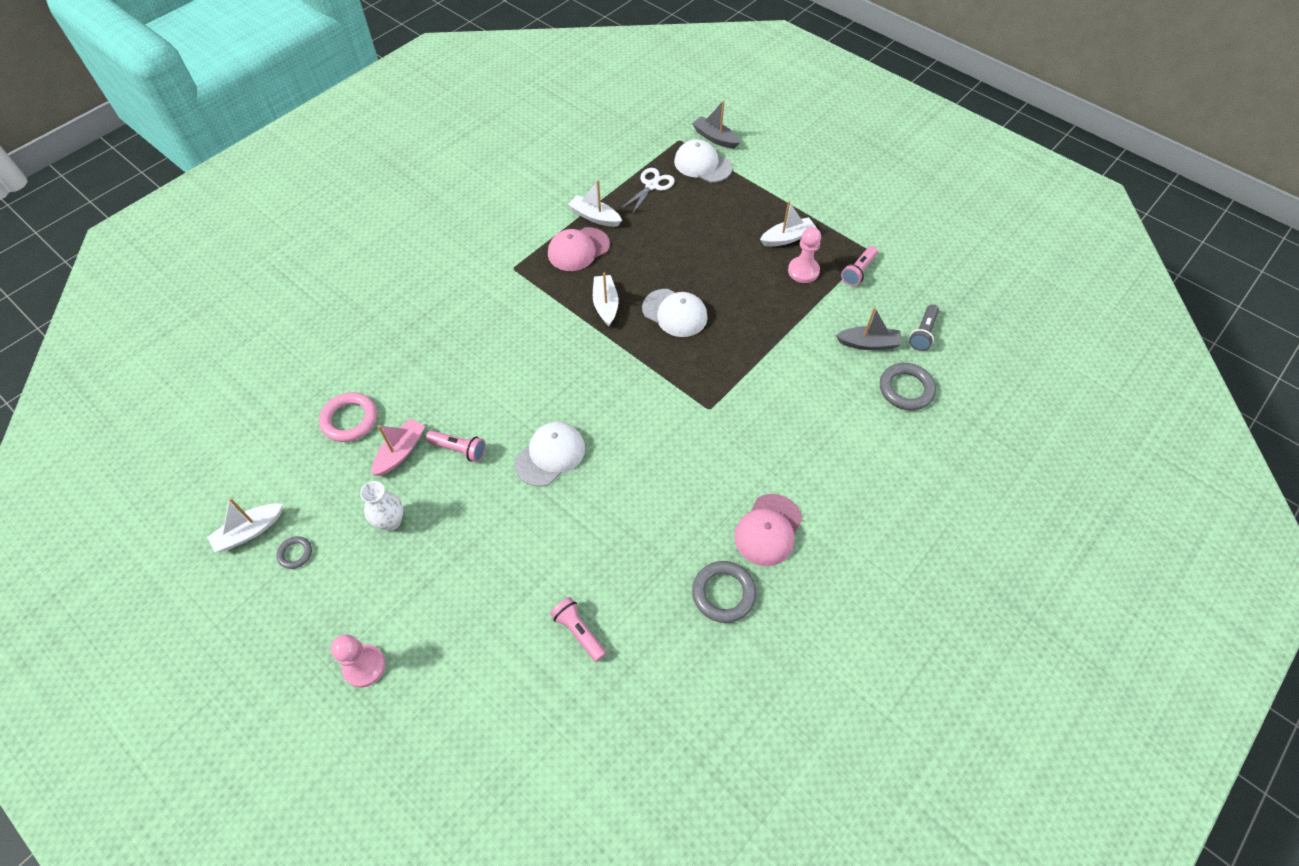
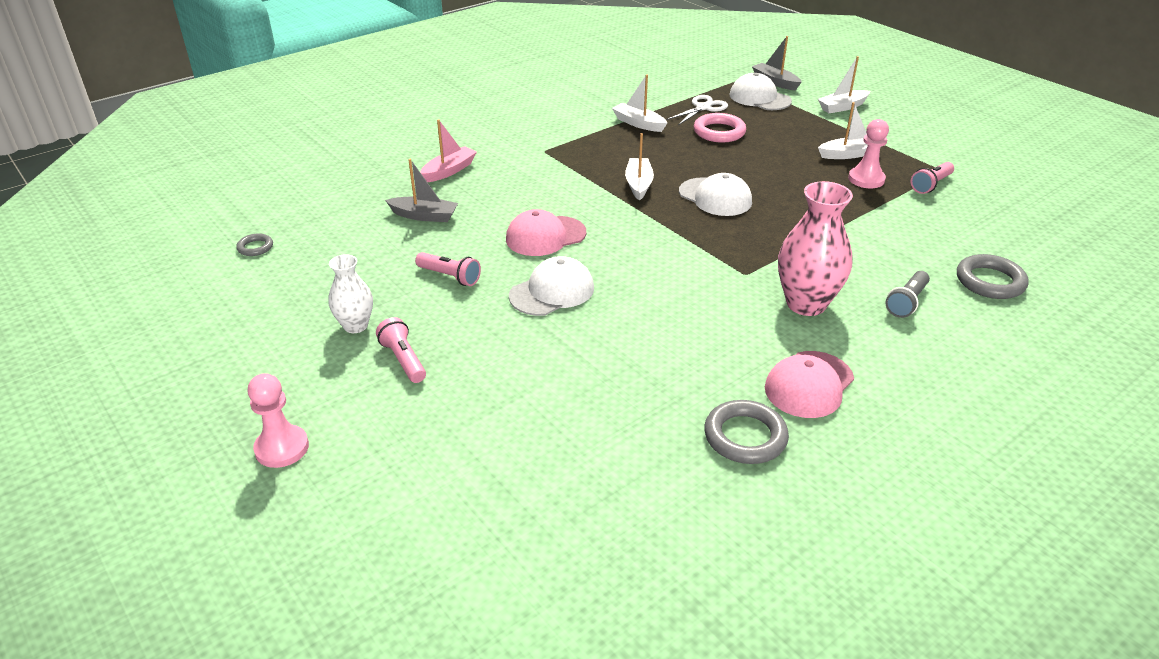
camera: 10 degrees right, 20 degrees down
white boat [207,498,283,552] -> white boat moved to [818,56,870,113]
grey ring [276,536,312,569] -> grey ring moved to [236,233,273,256]
pink ring [319,392,377,442] -> pink ring moved to [694,113,746,143]
pink boat [372,418,425,476] -> pink boat moved to [420,119,477,182]
pink cap [548,227,610,271] -> pink cap moved to [506,209,586,256]
pink flashlight [550,597,606,662] -> pink flashlight moved to [376,317,426,383]
grey boat [836,307,902,350] -> grey boat moved to [385,159,458,222]
grey flashlight [909,304,939,351] -> grey flashlight moved to [885,271,930,318]
none -> pink vase [778,181,853,316]

